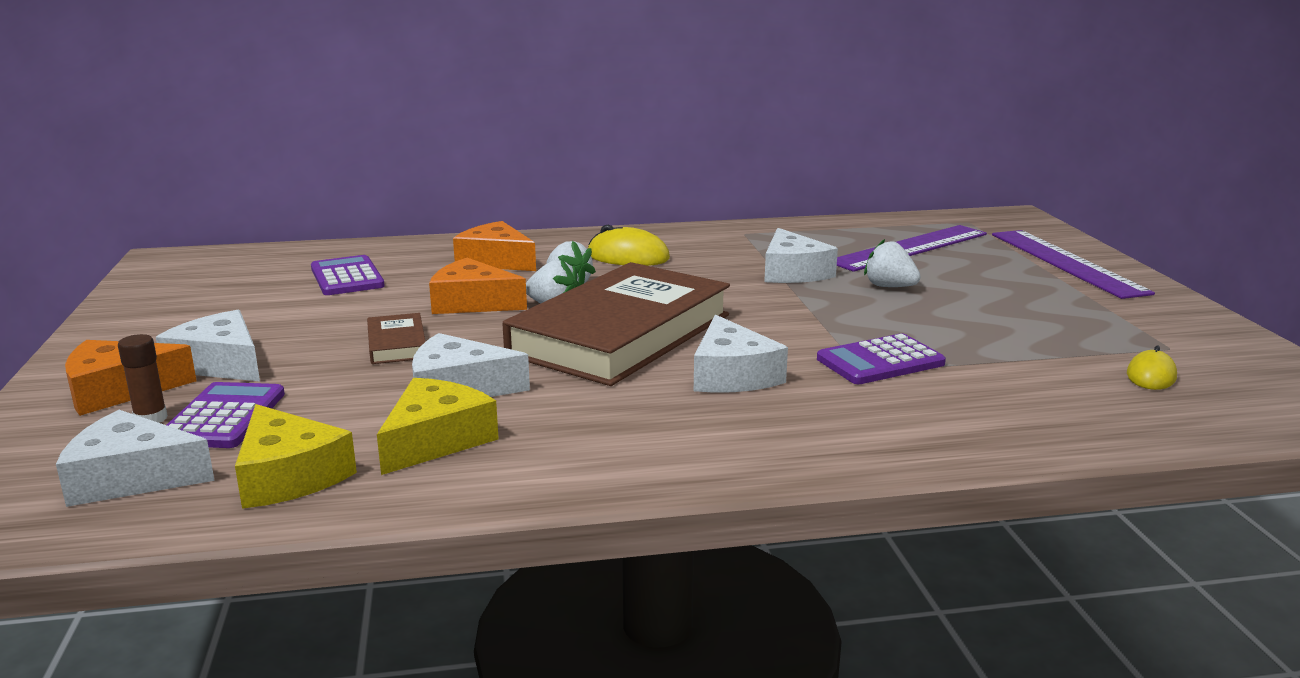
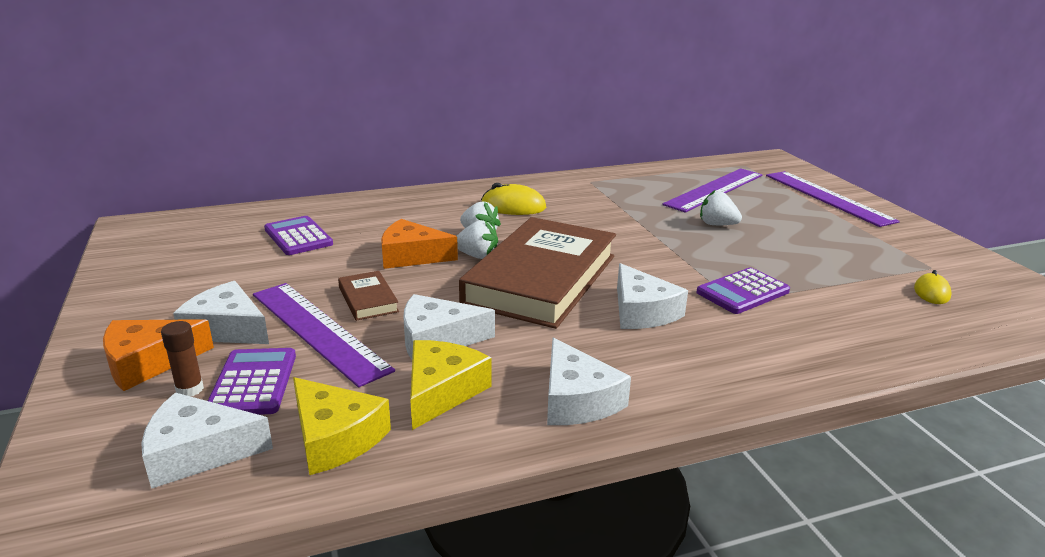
camera: 10 degrees left, 5 degrees up
orange cheese [453,221,536,271] -> none
white cheese [764,228,838,283] -> white cheese moved to [547,337,631,425]
none -> purple ruler [253,283,395,388]

